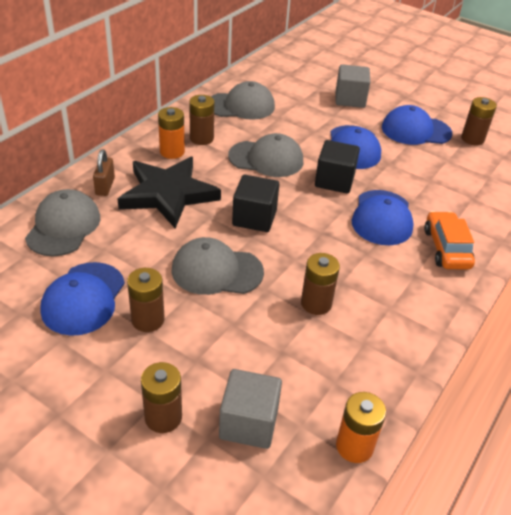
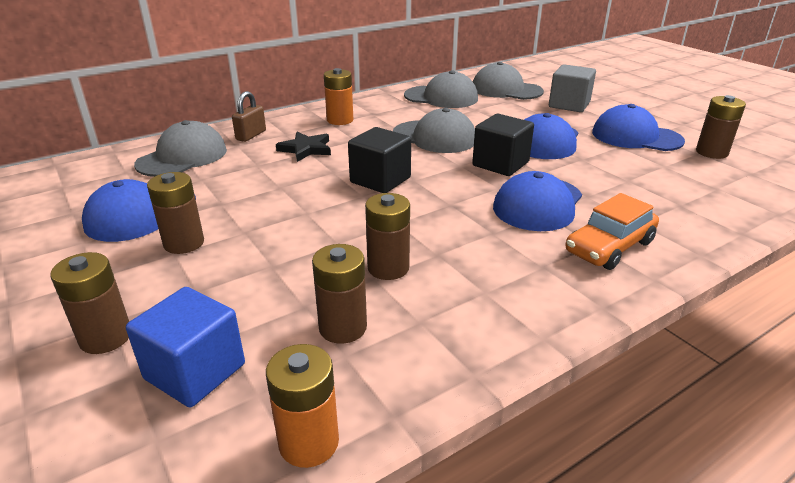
camera: 25 degrees right, 10 degrees down
black star [118,157,221,228] -> black star [276,132,331,162], size x0.50
grey cap [171,237,264,295] -> grey cap moved to [473,62,544,100]
brown battery [189,95,214,145] -> brown battery moved to [312,244,367,344]
grey cube [219,369,282,449] -> blue cube [126,287,245,408]
orange car [424,211,475,269] -> orange car turned 150 degrees counterclockwise [565,193,659,270]

